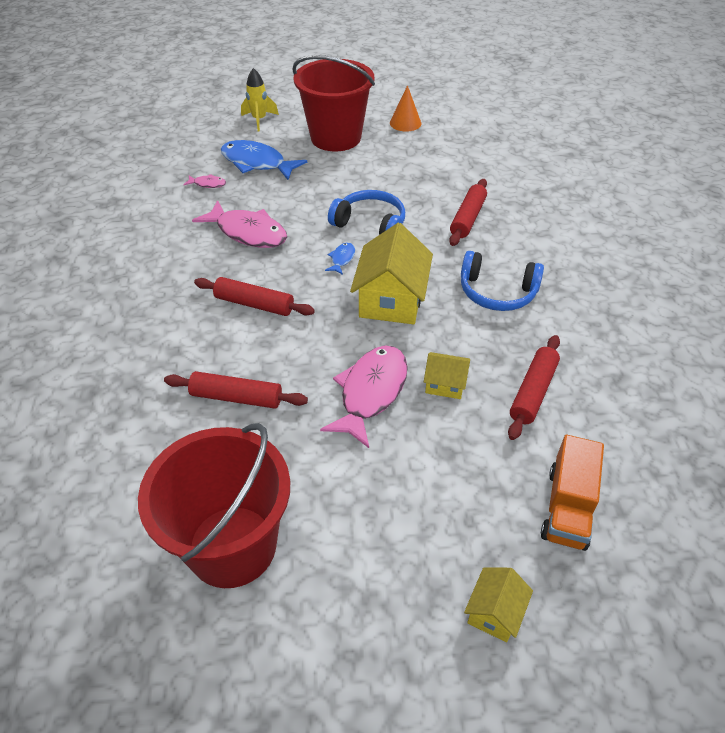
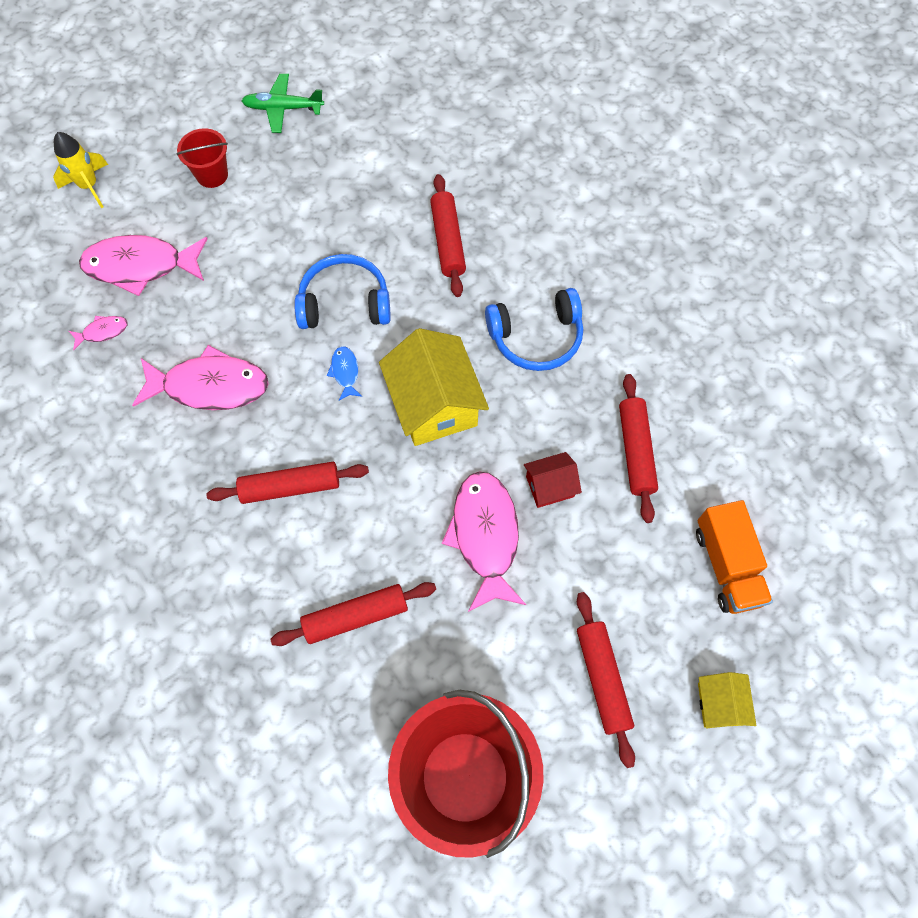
camera: 30 degrees left, 20 degrees up
blue fish [221,140,307,180] -> pink fish [79,235,208,296]
red bucket [292,55,375,151] -> red bucket [177,128,228,188], size x0.45
orange cone [390,85,421,132] -> green plane [242,74,324,133]
yellow house [424,352,470,399] -> red house [524,452,582,508]
none -> red rolling pin [577,592,635,768]

